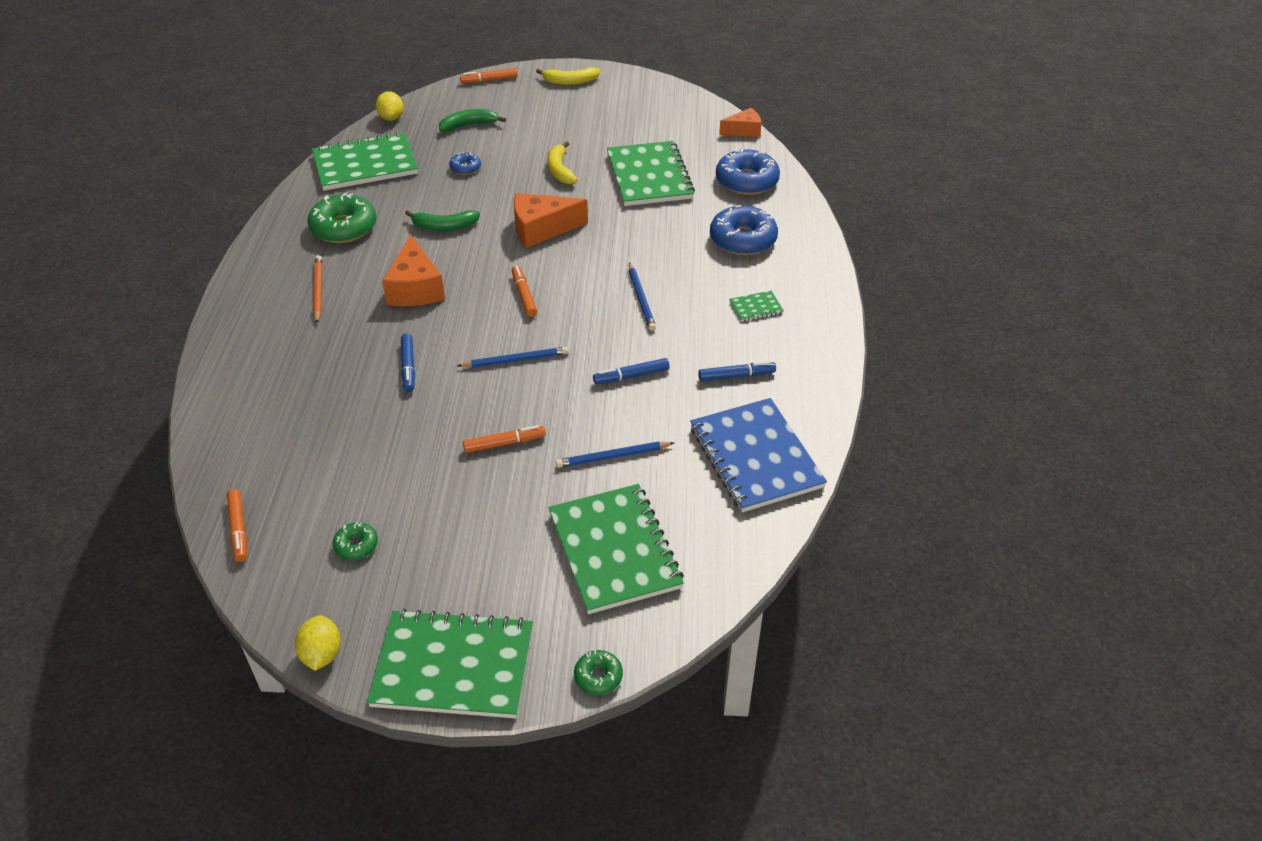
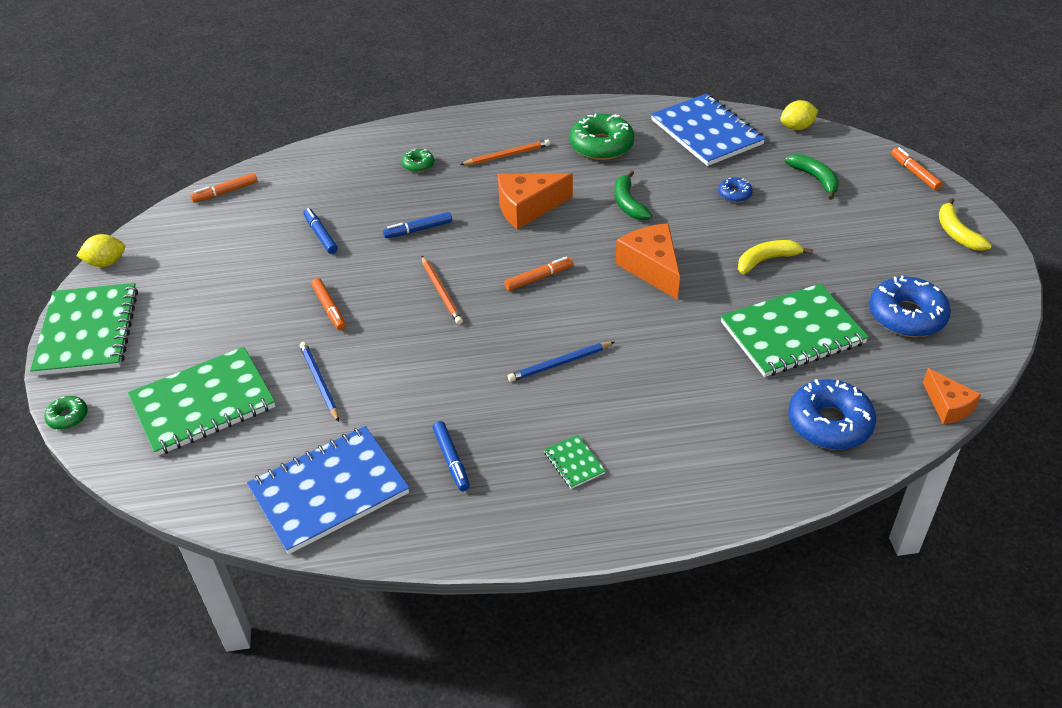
camera: 80 degrees right, 0 degrees up
green notebook [312,132,418,191] -> blue notebook [651,93,765,166]
green donut [333,522,378,560] -> green donut moved to [402,149,434,172]
blue pencil [457,347,569,368] -> orange pencil [422,256,463,325]
blue marker [593,358,670,384] -> blue marker moved to [303,208,338,254]
blue donut [710,205,778,255] -> blue donut moved to [869,276,951,337]

